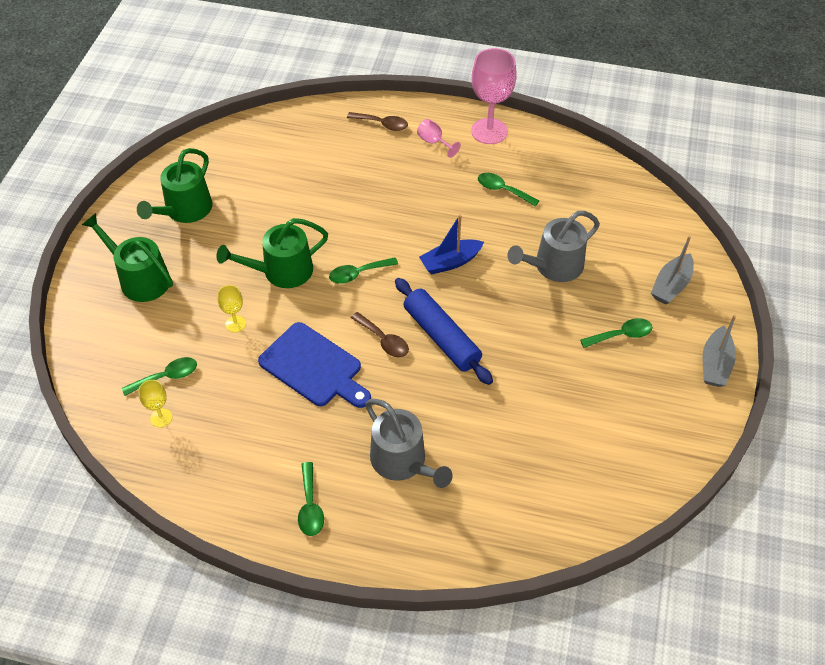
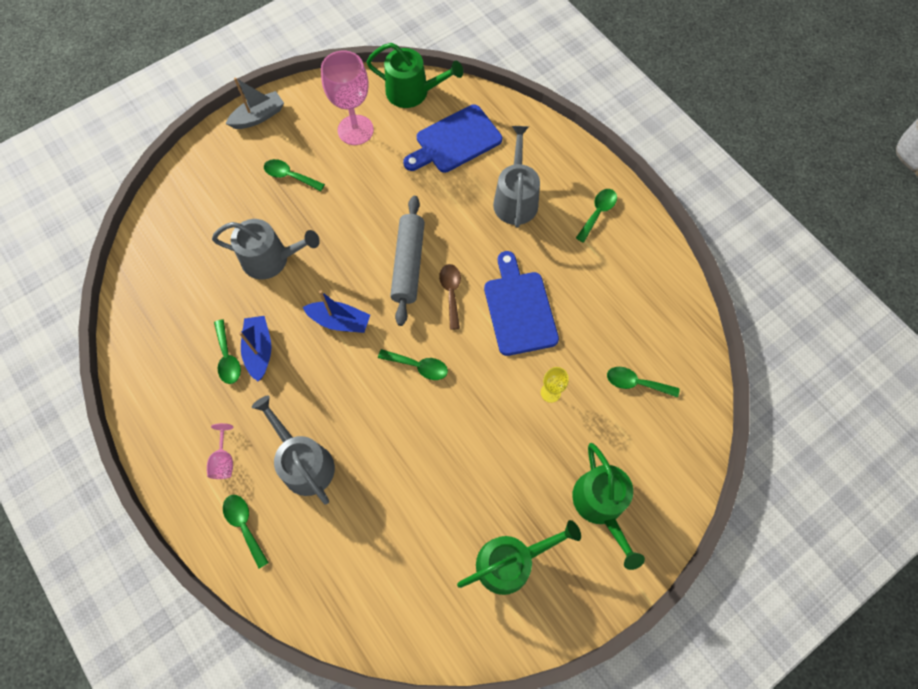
camera: 140 degrees left, 15 degrees up
yellow goblet [138,380,172,428] -> none
green watering can [216,218,328,288] -> green watering can moved to [367,43,463,108]
brown spoon [347,112,408,131] -> green spoon [223,495,269,569]
blue rolling pin [395,278,493,385] -> grey rolling pin [390,196,425,326]
pink goblet [471,48,517,144] -> pink goblet moved to [321,51,374,145]
grey boat [651,236,694,304] -> none
none -> blue boat [239,316,272,381]
none -> grey watering can [252,395,335,504]
none -> blue cutting board [403,104,502,173]

